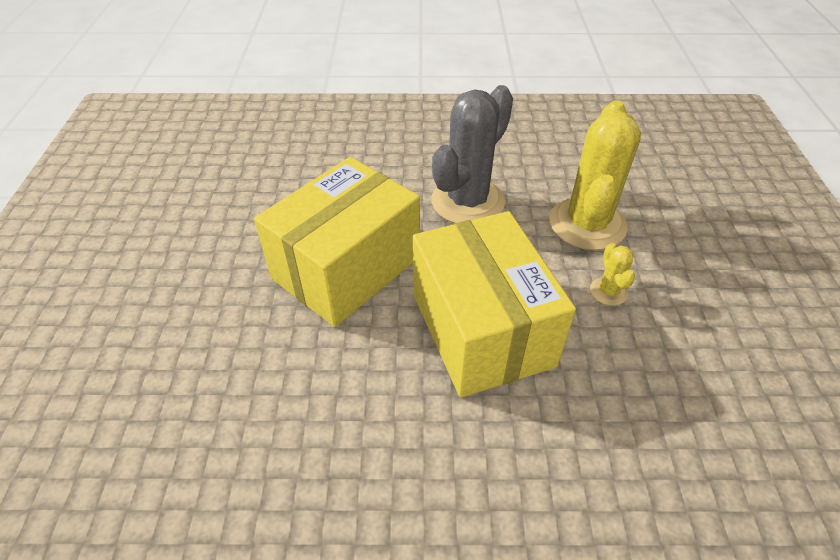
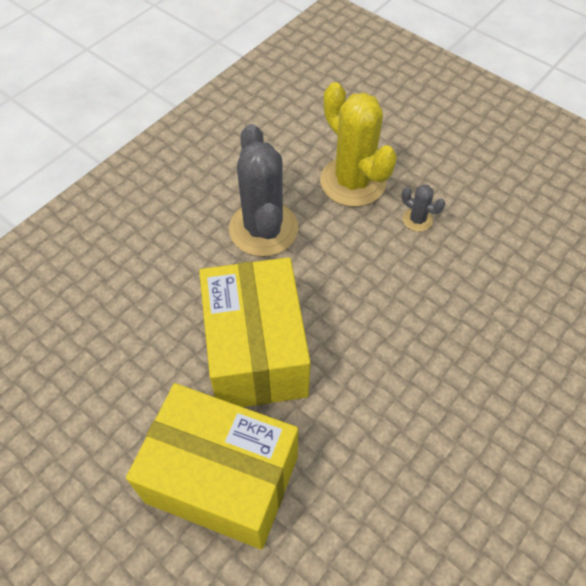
camera: 50 degrees left, 10 degrees up
yellow box [413,211,576,397] -> yellow box moved to [126,383,298,549]
yellow cactus [590,243,635,306] -> grey cactus [402,185,445,232]

